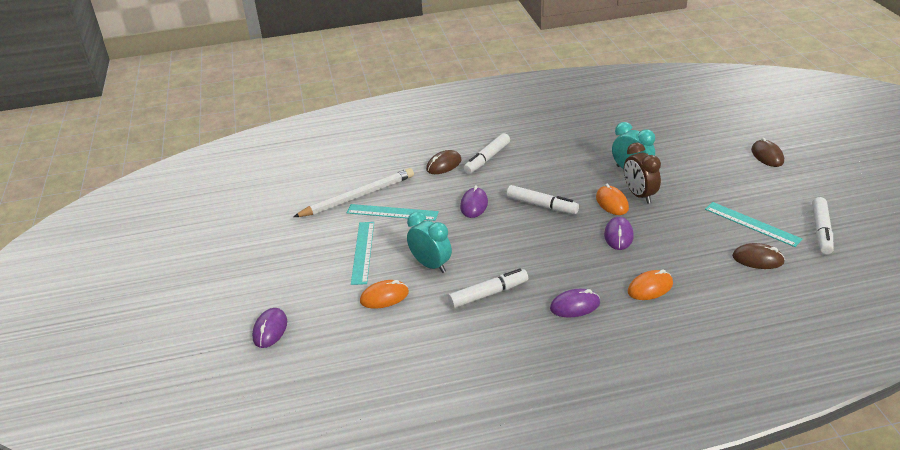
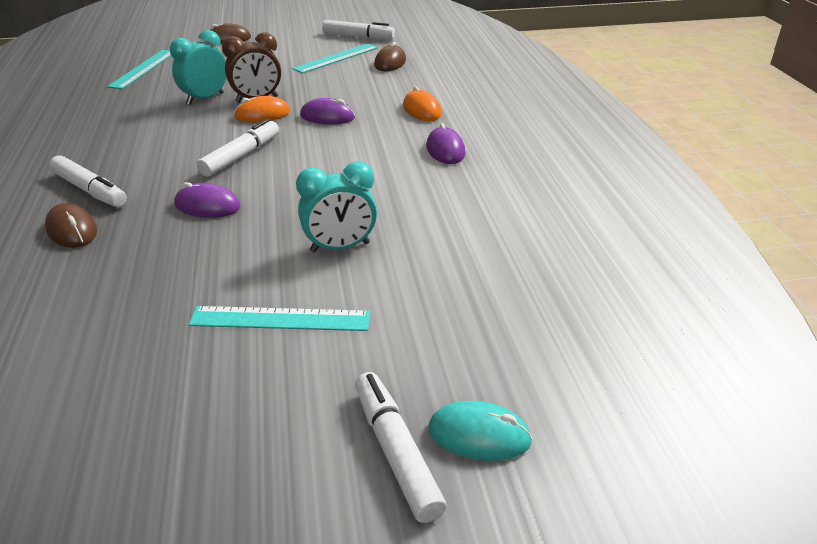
camera: 90 degrees left, 0 degrees up
purple mouse [252,308,287,348] -> turquoise mouse [428,401,533,461]
white pencil [293,168,414,217] -> none
turquoise ruler [347,204,439,221] -> turquoise ruler moved to [107,50,171,89]
orange mouse [360,280,409,309] -> none
turquoise clock [407,212,452,273] -> turquoise clock turned 150 degrees counterclockwise [296,162,377,252]
white marker [448,268,528,308] -> white marker moved to [355,372,447,523]

